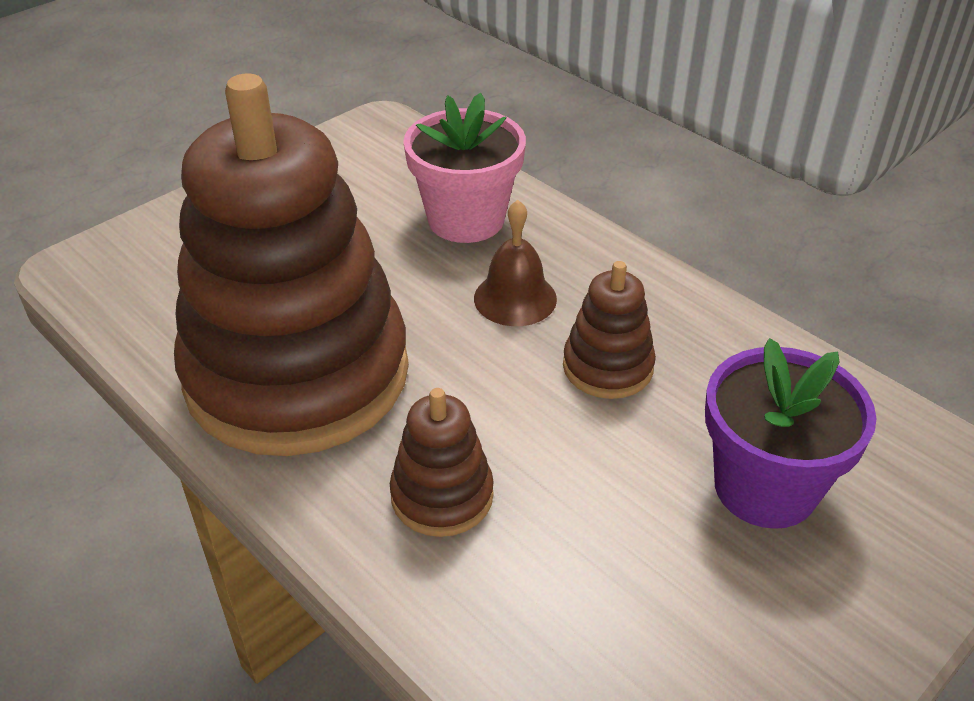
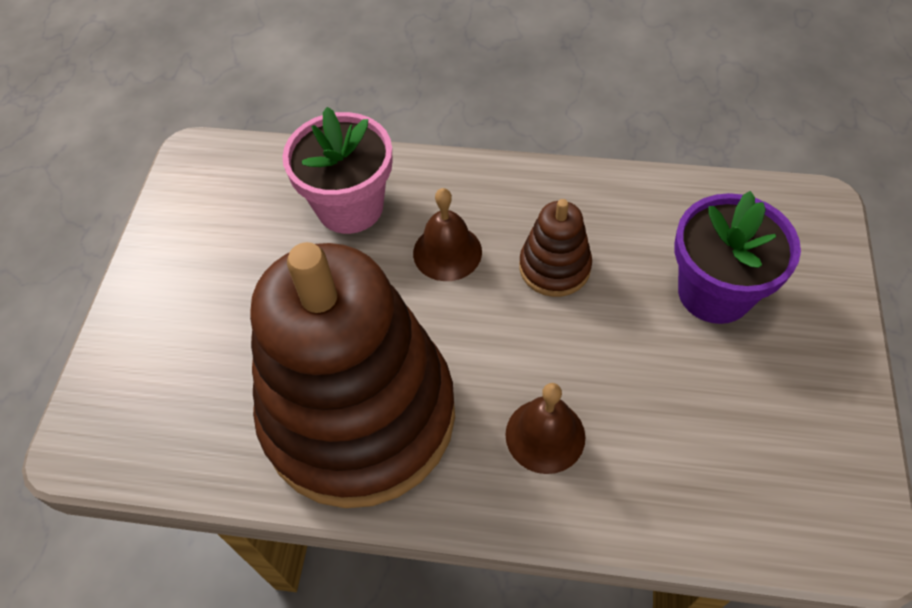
camera: 35 degrees left, 15 degrees up
brown stacking toy [390,388,494,537] -> brown bell [505,383,585,474]

